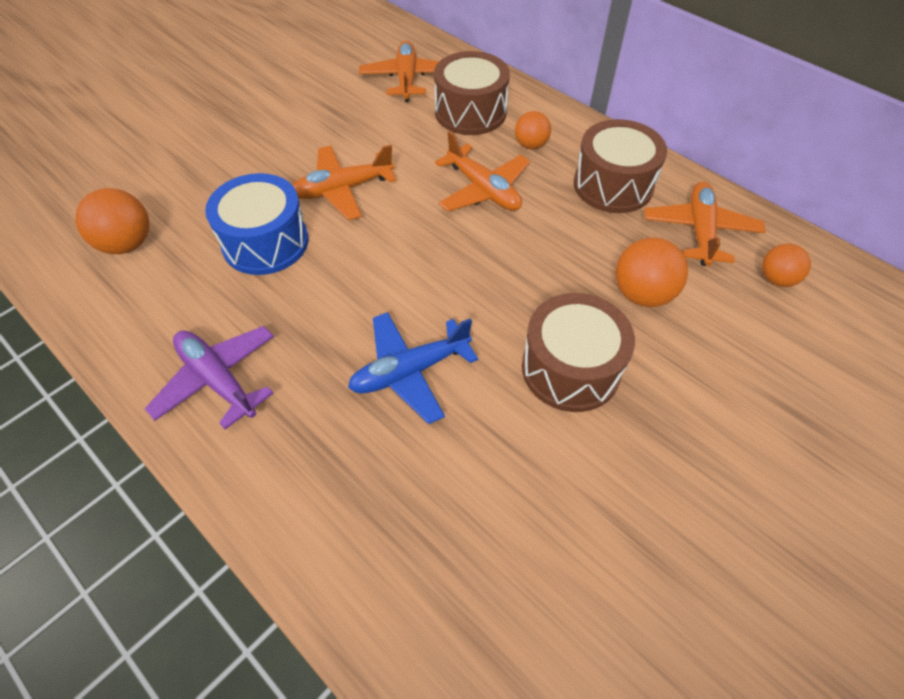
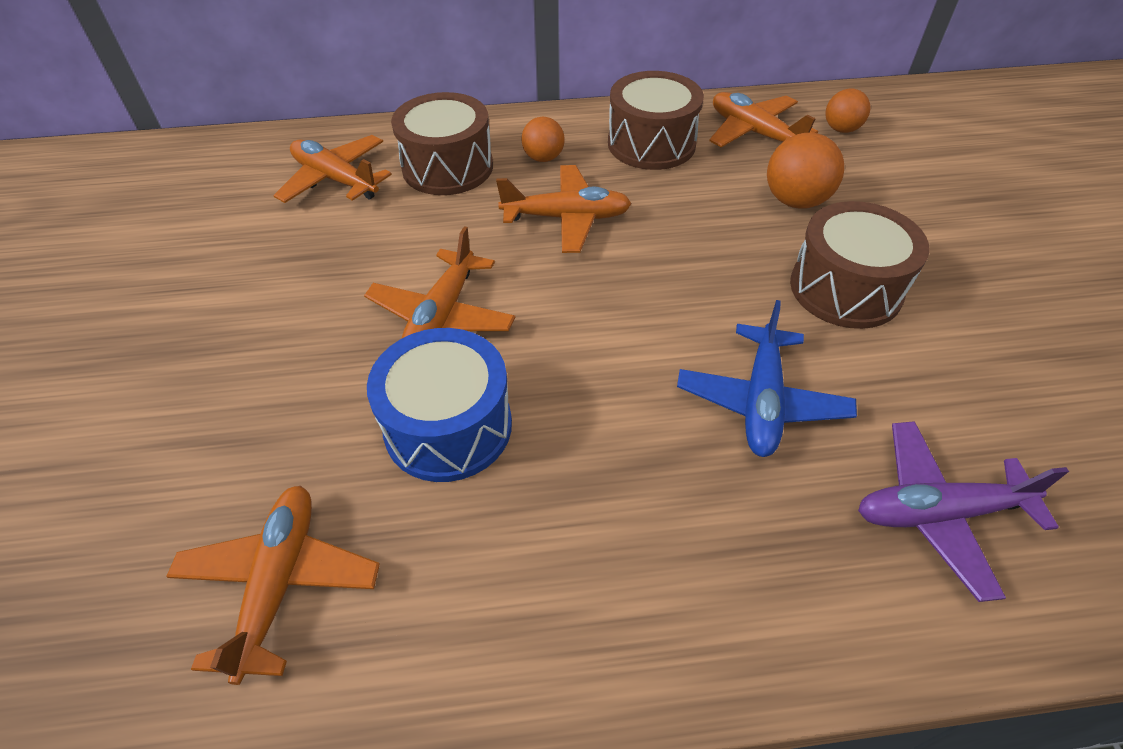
camera: 50 degrees left, 5 degrees down
orange ball [75,188,150,254] -> orange plane [166,486,380,685]
purple plane [145,326,274,429] -> purple plane moved to [858,421,1069,602]

